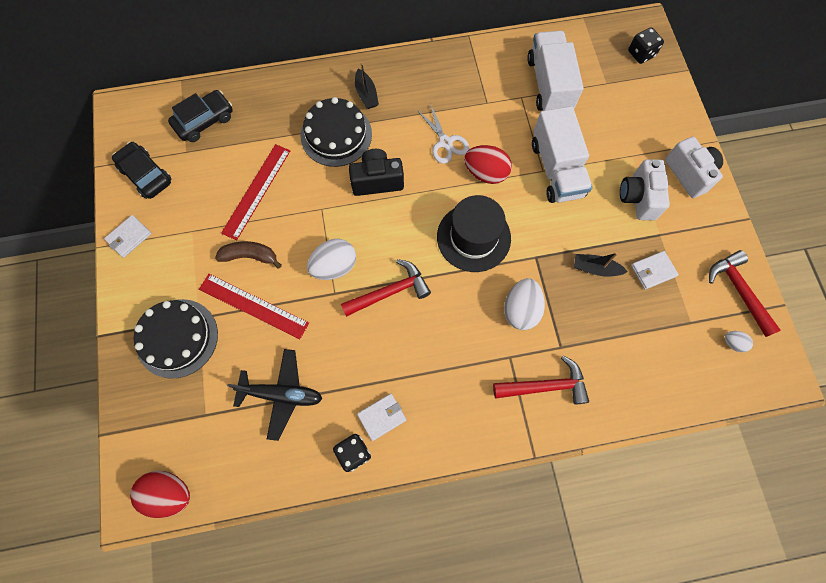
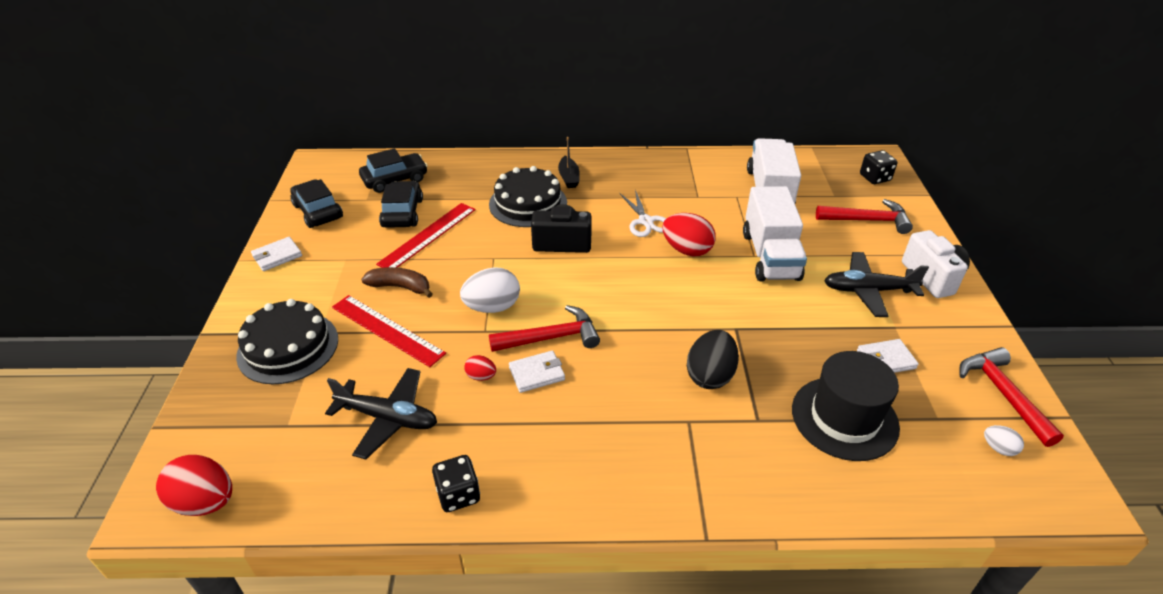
camera: 10 degrees right, 30 degrees down
white wallet [357,394,406,441] -> white wallet moved to [509,351,565,393]
black hat [437,195,511,272] -> black hat moved to [792,351,900,461]
red hammer [493,355,589,404] -> red hammer moved to [816,199,913,234]
white egg [504,278,545,330] -> black egg [687,330,739,389]
black boat [574,253,628,277] -> none
white camera [620,159,670,220] -> black plane [824,252,929,317]
none -> black car [379,181,423,228]
none -> red egg [464,355,496,381]

